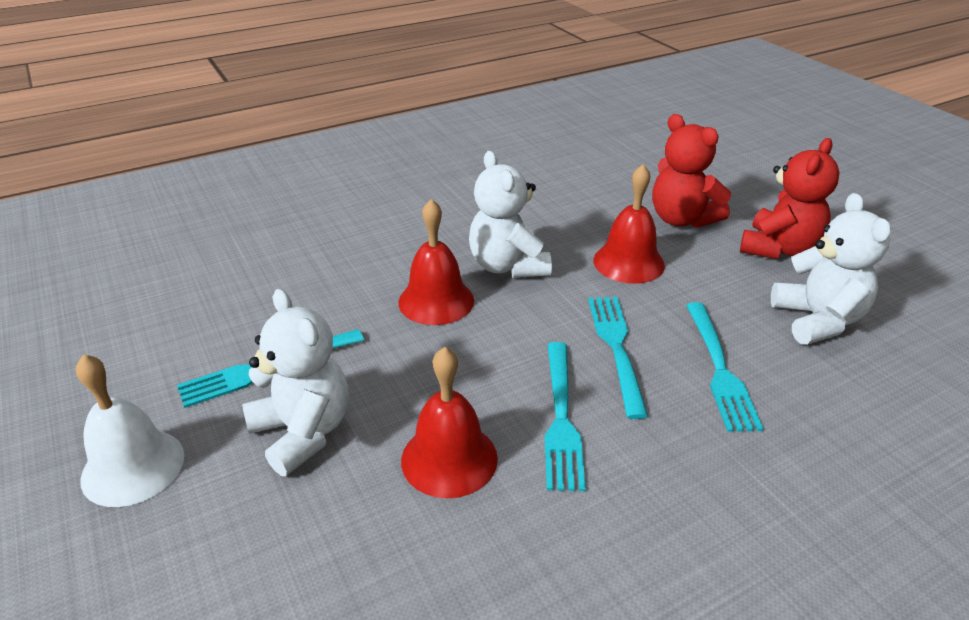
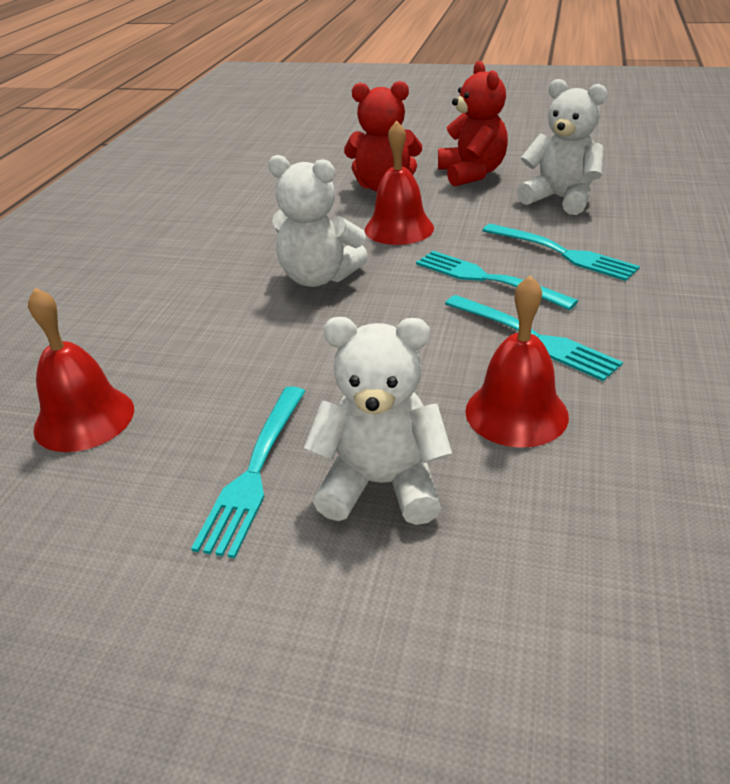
camera: 45 degrees left, 0 degrees up
white bell [76,354,184,507] -> none
red bell [398,199,474,325] -> red bell moved to [28,287,134,452]

